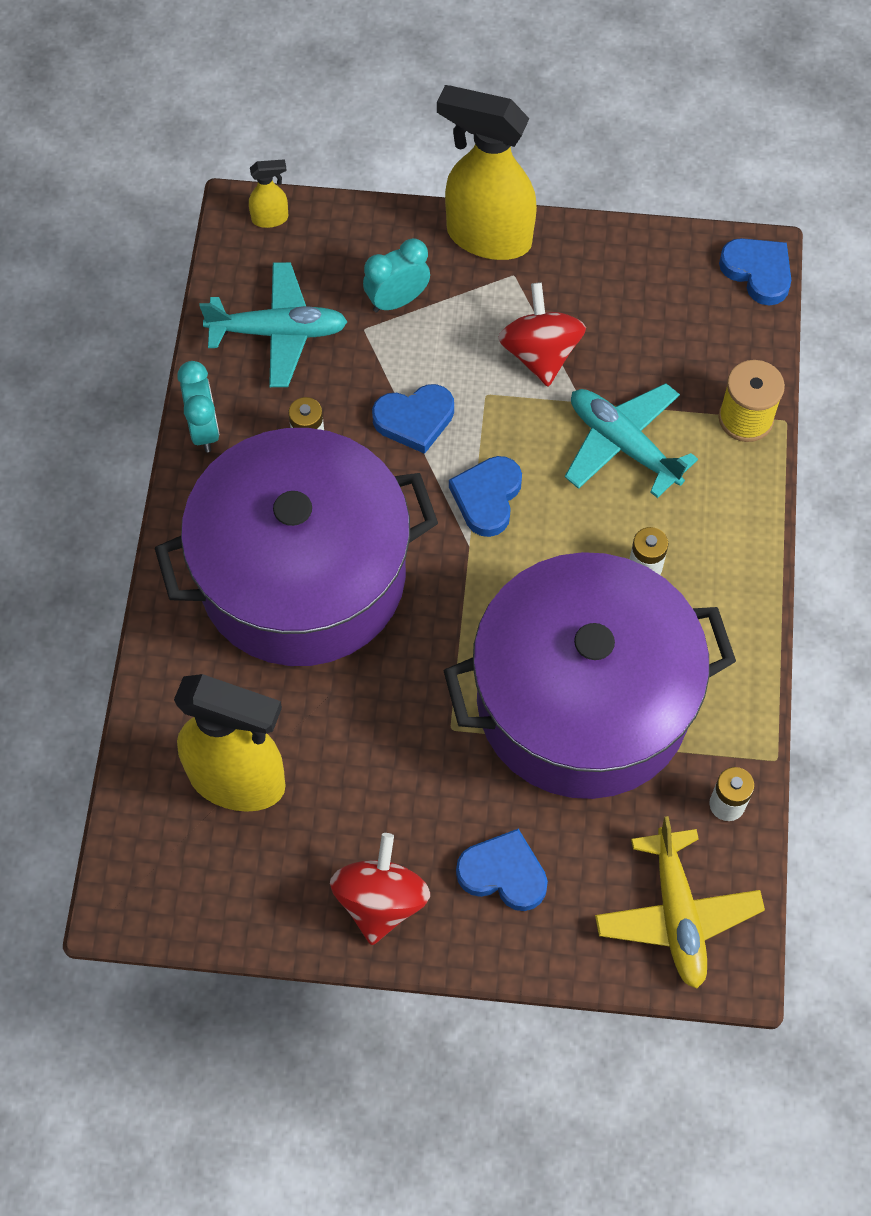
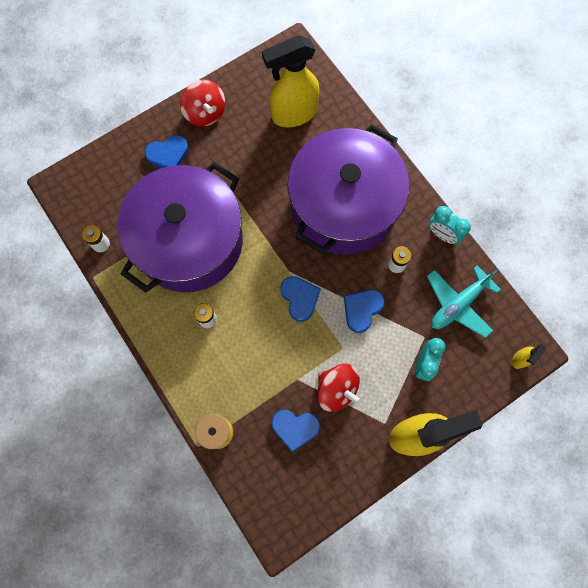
camera: 140 degrees right, 10 degrees up
turquoise plane [565,383,698,498] -> none
yellow plane [595,816,765,989] -> none
blue heart [719,238,791,305] -> blue heart moved to [271,410,320,452]

